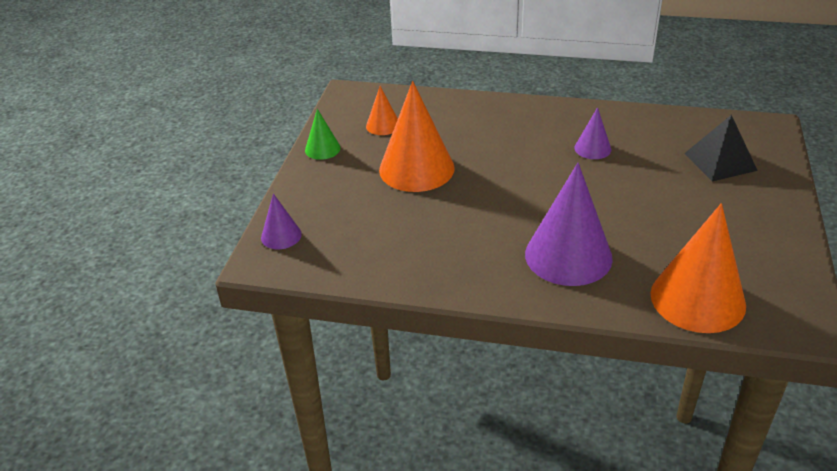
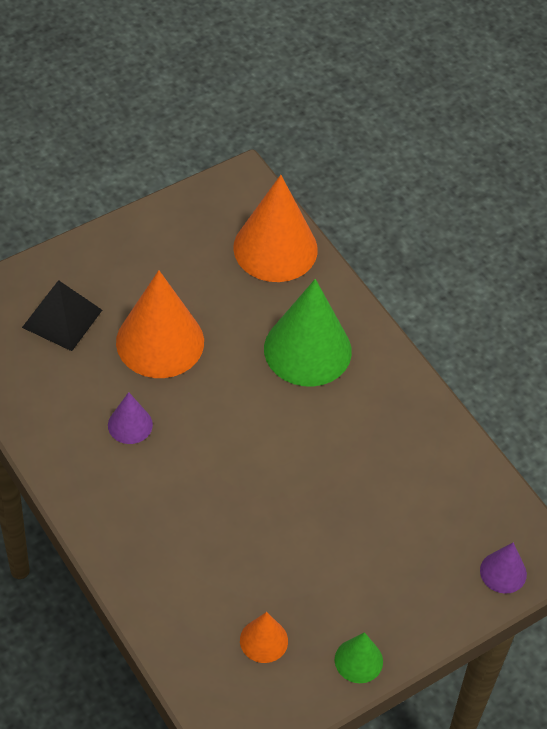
camera: 140 degrees left, 15 degrees up
orange cone [379,81,455,192] -> orange cone moved to [116,270,204,378]
purple cone [525,163,613,286] -> green cone [264,279,352,387]

